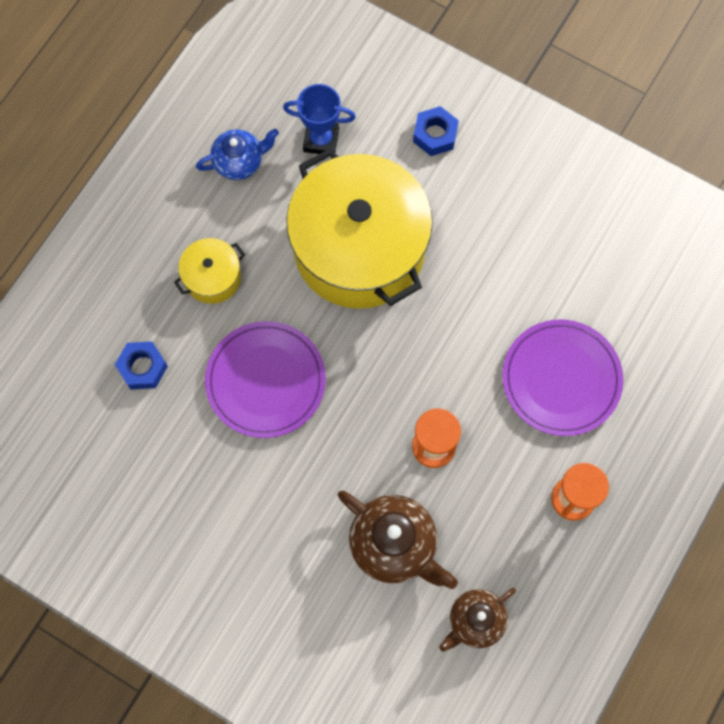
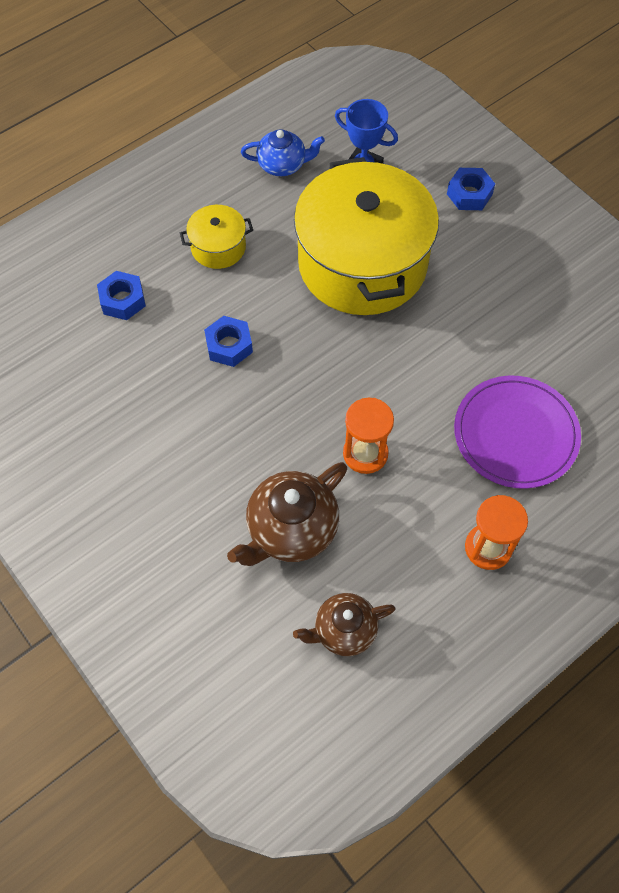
camera: 20 degrees right, 10 degrees down
purple plate [205,321,326,438] -> blue nut [204,316,253,367]
brown teapot [338,491,458,589] -> brown teapot turned 75 degrees clockwise [227,462,347,566]

